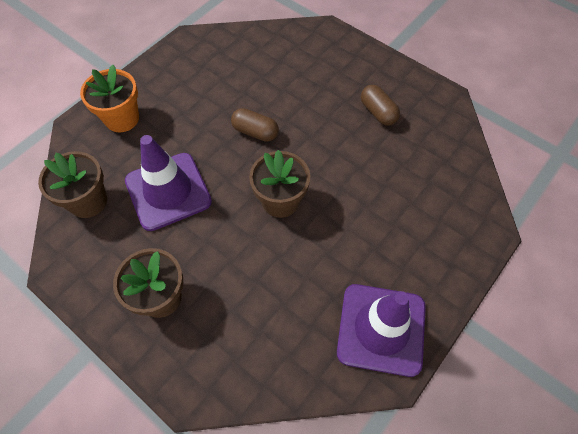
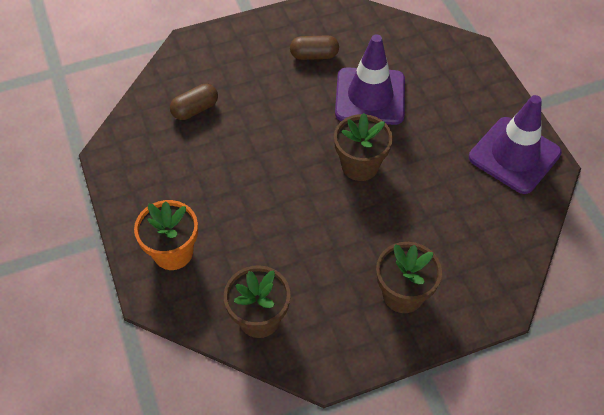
camera: 60 degrees left, 5 degrees down
purple traffic cone [125,135,212,231] -> purple traffic cone moved to [335,34,405,125]
brown capsule [231,108,279,142] -> brown capsule moved to [170,84,218,120]

